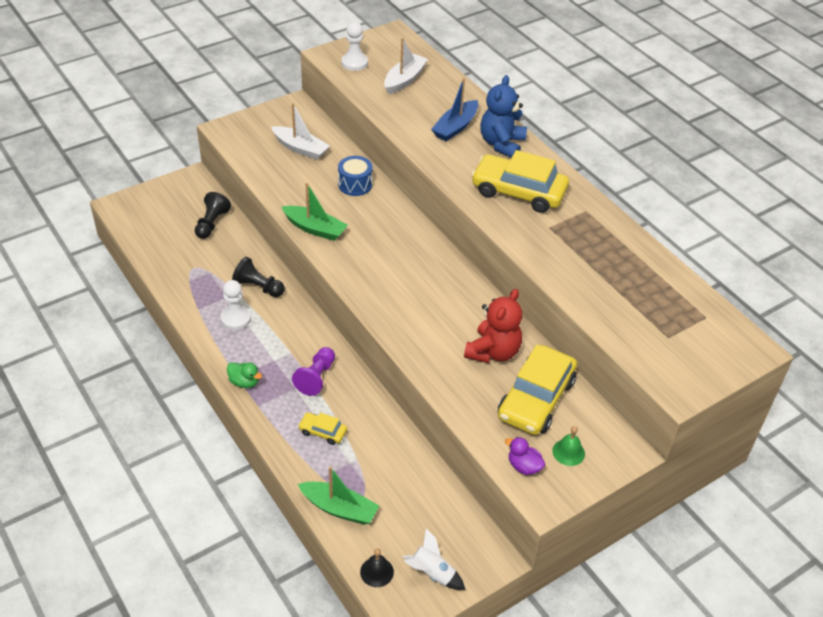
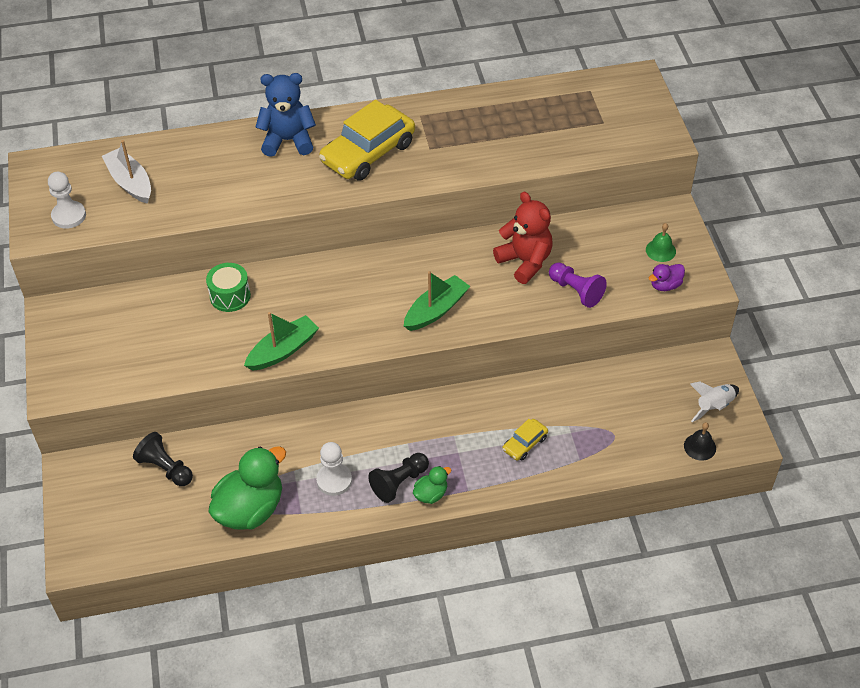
camera: 65 degrees left, 5 degrees up
black pawn [232,257,285,297] -> black pawn moved to [368,453,429,503]
white boat [271,103,330,160] -> none
purple pawn [292,347,335,396] -> purple pawn moved to [549,262,607,308]
green boat [298,466,379,525] -> green boat moved to [404,271,470,331]
blue drum [338,156,373,196] -> green drum [206,263,251,312]
blue boat [431,78,478,142] -> none
blue teddy bear [480,75,527,158] -> blue teddy bear turned 135 degrees clockwise [255,73,316,157]
yellow car [498,344,577,435] -> none
none -> green duck [209,446,286,530]

